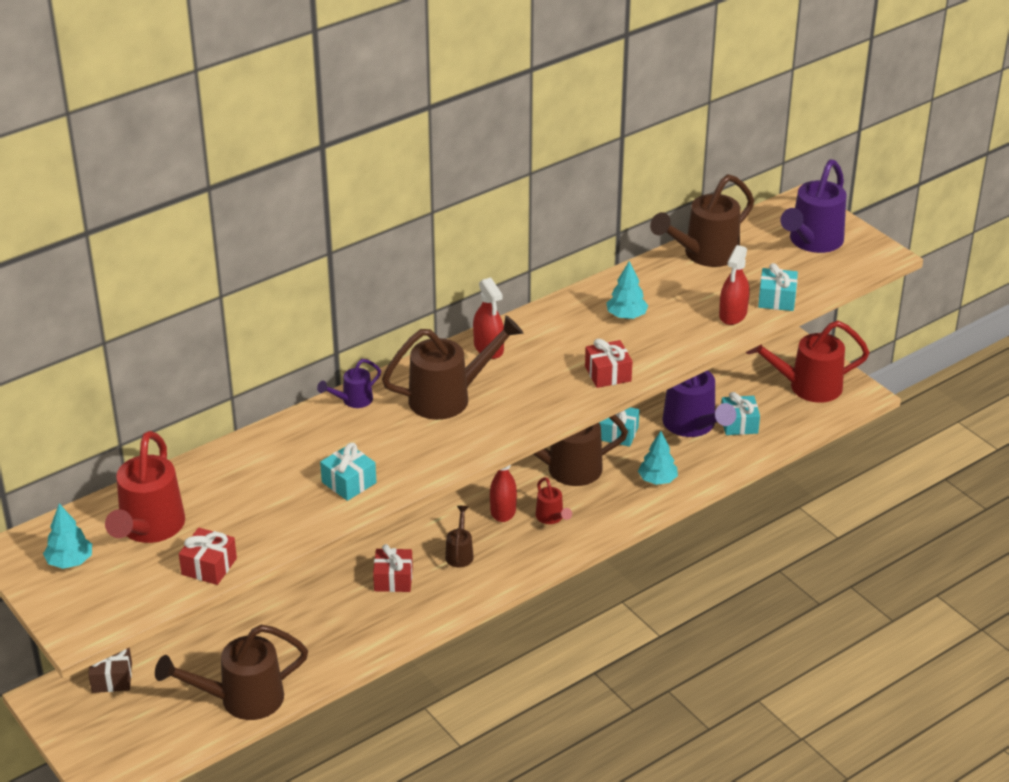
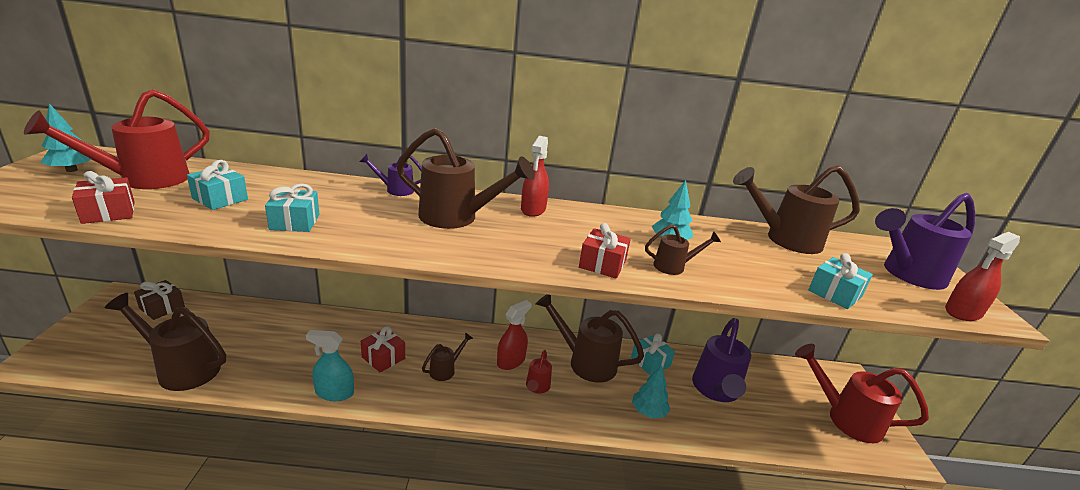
camera: 35 degrees right, 10 degrees down
red spray bottle [719,245,750,325] -> red spray bottle moved to [945,232,1020,321]
turquoise gift [721,392,760,435] -> turquoise gift moved to [187,160,248,210]
none -> turquoise spray bottle [306,330,354,401]
none -> brown watering can [645,224,721,275]

